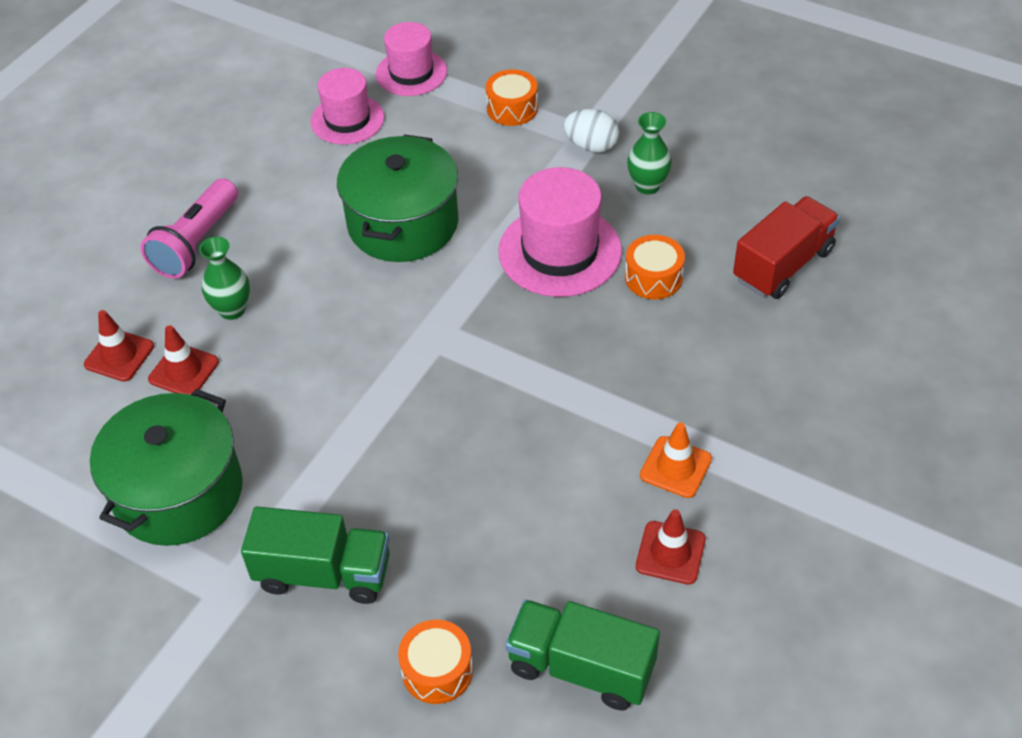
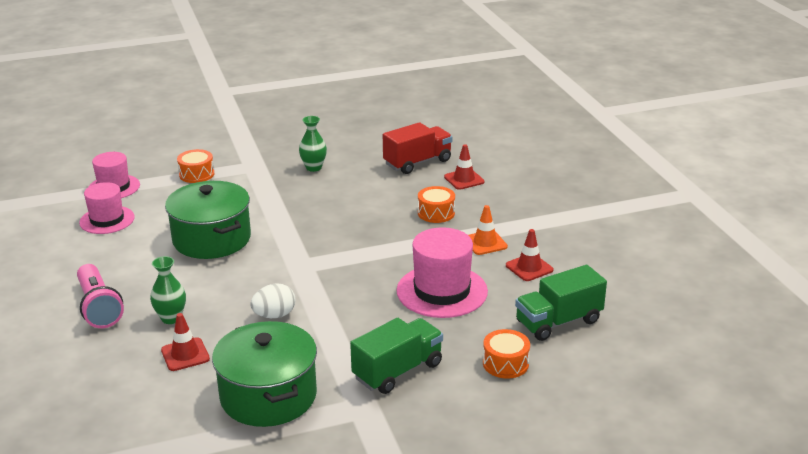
camera: 50 degrees left, 20 degrees down
red traffic cone [84,310,154,382] -> red traffic cone moved to [444,144,485,190]
pink hat [499,167,622,297] -> pink hat moved to [396,227,488,318]
white egg [564,109,619,153] -> white egg moved to [250,283,296,318]
orange drum [625,235,685,299] -> orange drum moved to [418,186,455,223]
red truck [733,196,840,299] -> red truck turned 60 degrees clockwise [383,122,452,174]

